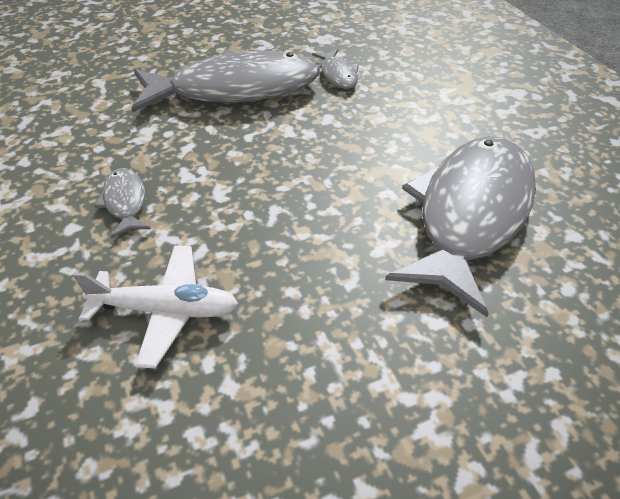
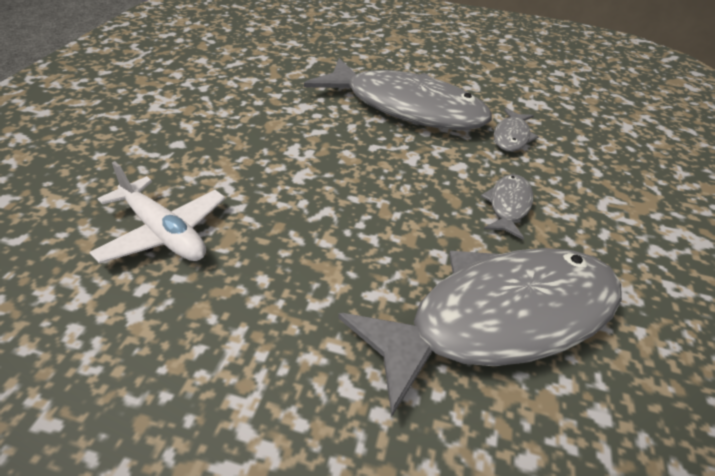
camera: 35 degrees right, 5 degrees down
grey fish [94,168,151,239] -> grey fish moved to [481,174,533,239]

